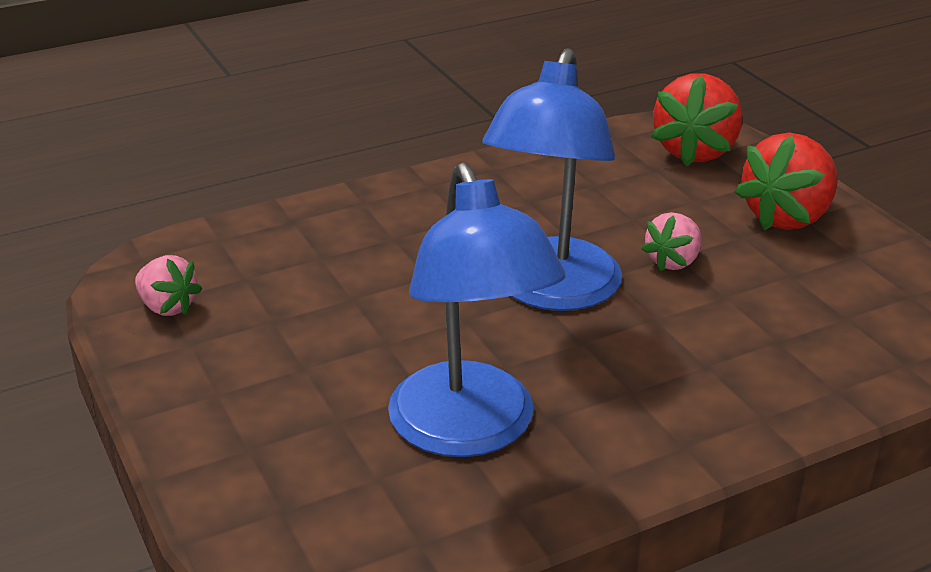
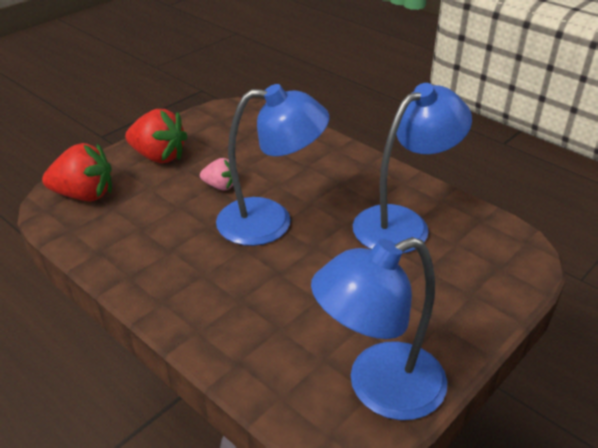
camera: 110 degrees left, 5 degrees up
pink strawberry [135,255,202,316] -> blue lamp [311,237,447,420]

